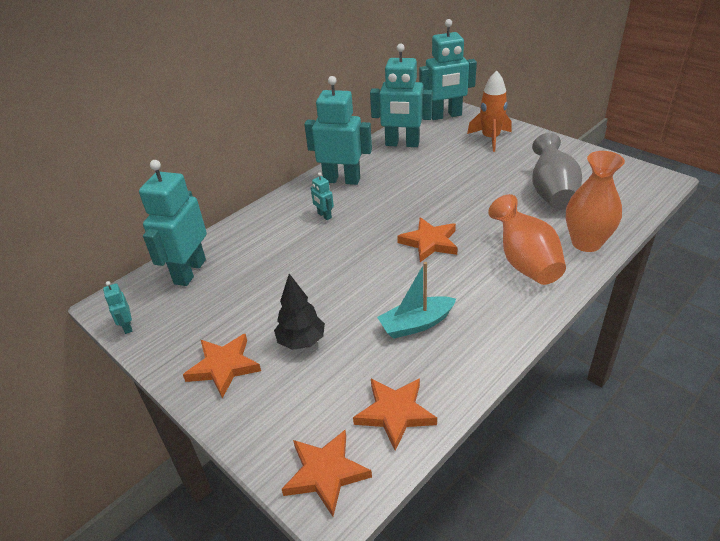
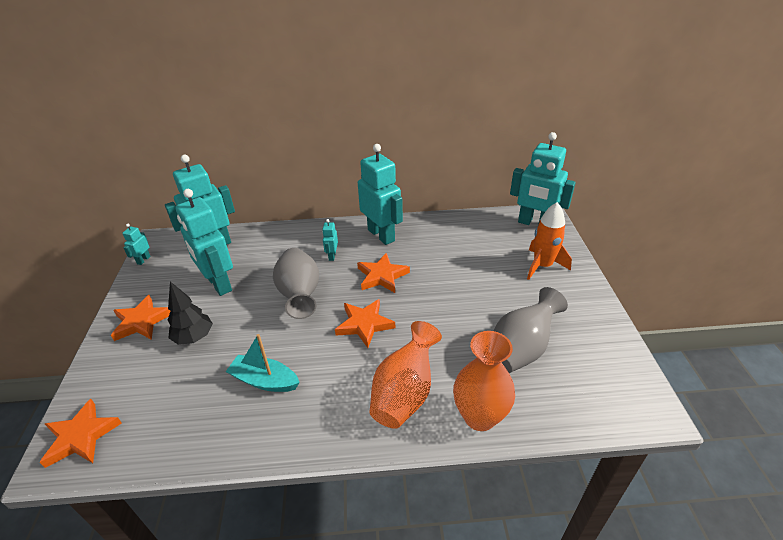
camera: 40 degrees right, 0 degrees up
orange star [353,378,437,451] -> orange star moved to [357,253,410,293]
turquoise robot [370,44,432,147] -> turquoise robot moved to [176,189,233,296]
none -> grey vase [273,248,319,319]

